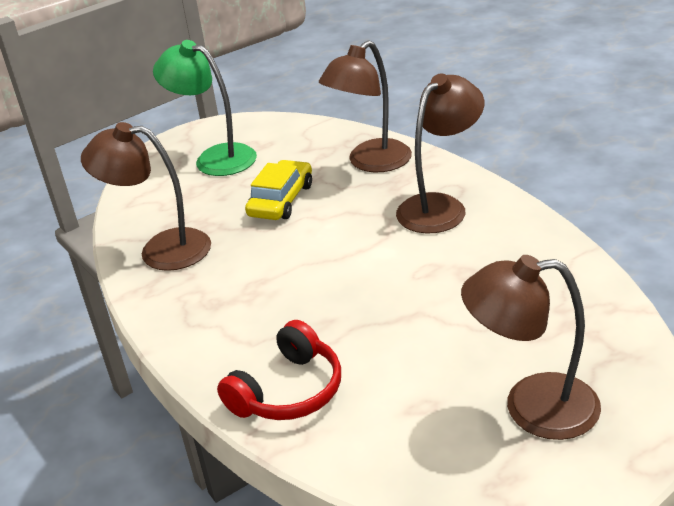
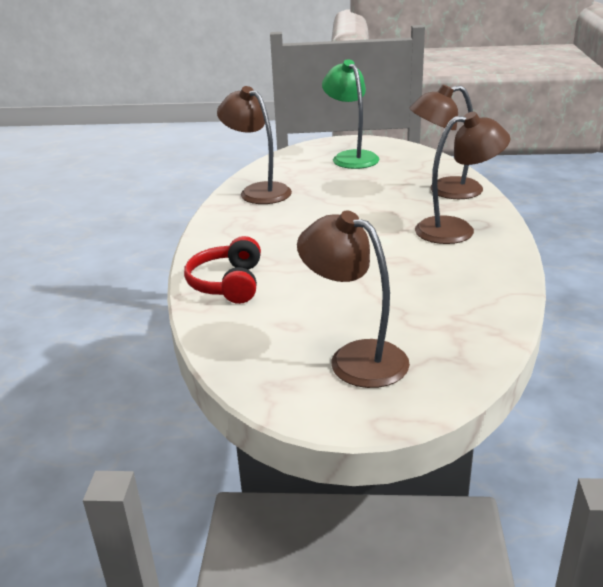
camera: 35 degrees right, 5 degrees down
red headphones [217,320,341,420] -> red headphones turned 105 degrees clockwise [184,236,261,304]
yellow car [245,160,312,220] -> none

